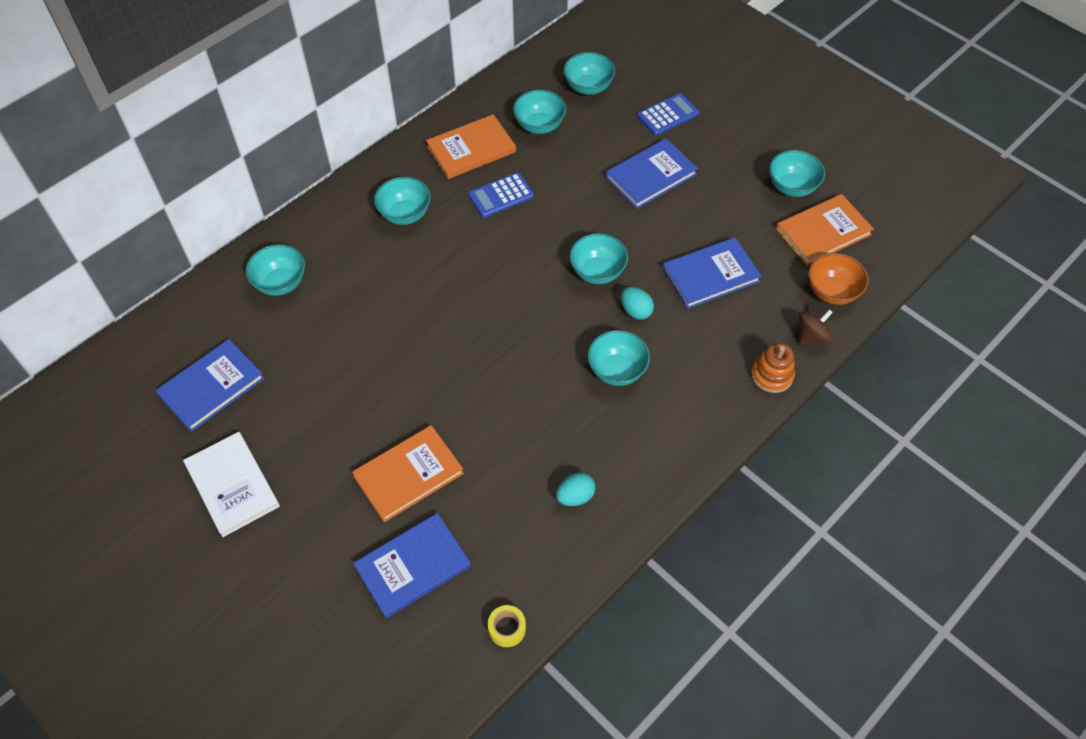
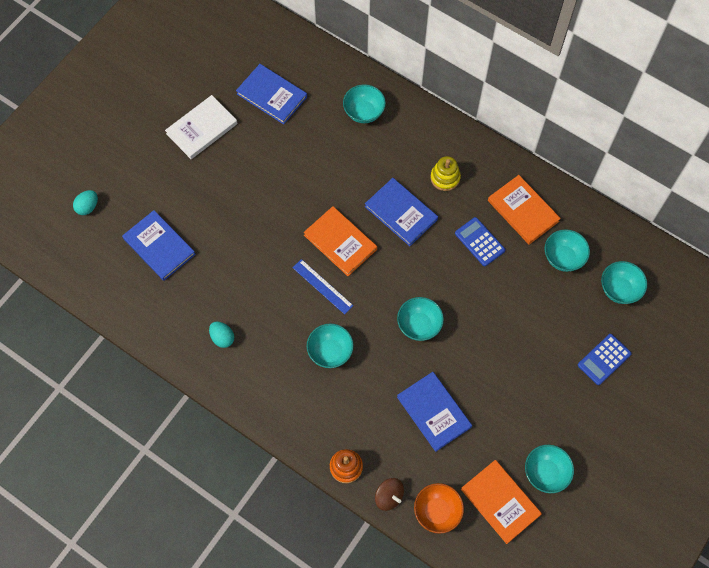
camera: 80 degrees right, 10 degrees up
orange book [352,425,464,522] -> orange book moved to [304,206,377,276]
turquoise bowl [374,177,431,225] -> yellow stacking toy [430,156,461,191]
yellow tape [488,605,526,647] -> none
blue book [606,138,698,209] -> blue book moved to [365,178,438,246]
turquoise egg [621,287,654,320] -> turquoise egg moved to [73,190,98,215]
blue calculator [637,93,699,136] -> blue calculator turned 90 degrees clockwise [578,334,632,385]
none -> blue ruler [293,259,354,315]

